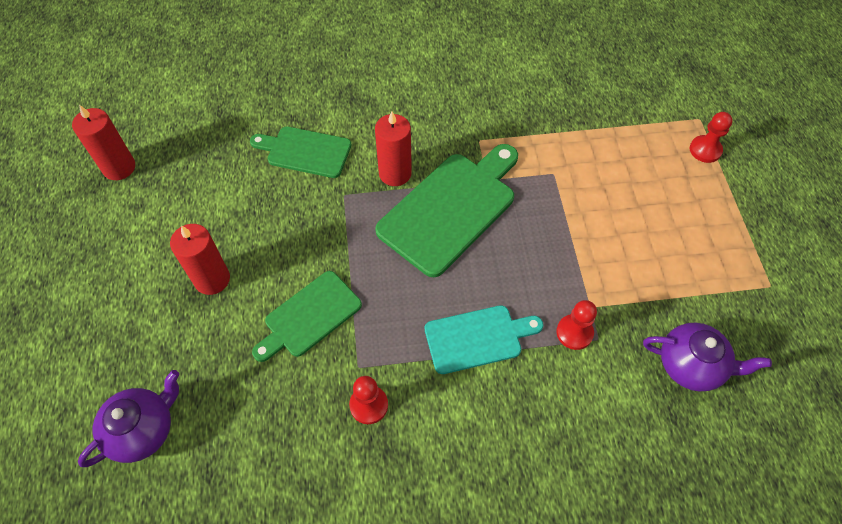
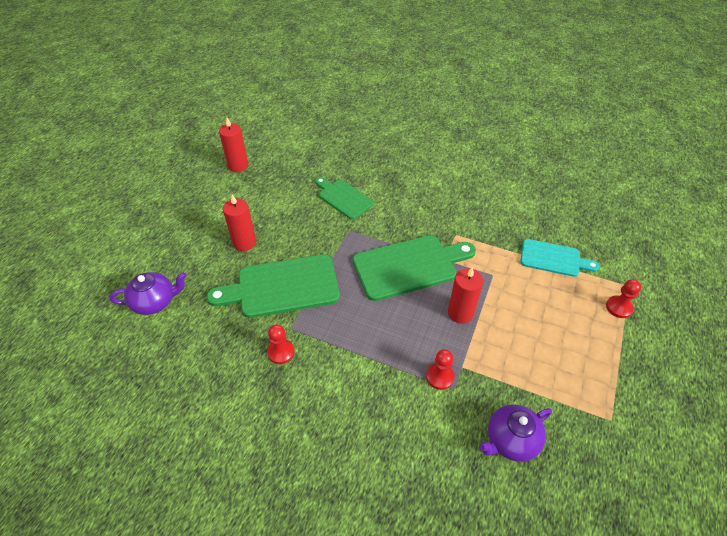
camera: 30 degrees right, 10 degrees down
green cutting board [252,271,362,362] -> green cutting board [207,254,340,318], size x1.63
red candle [375,111,412,186] -> red candle moved to [448,267,483,324]
turquoise cutting board [425,305,543,374] -> turquoise cutting board moved to [520,239,599,277]
purple teapot [643,323,772,391] -> purple teapot turned 105 degrees clockwise [479,404,552,462]

